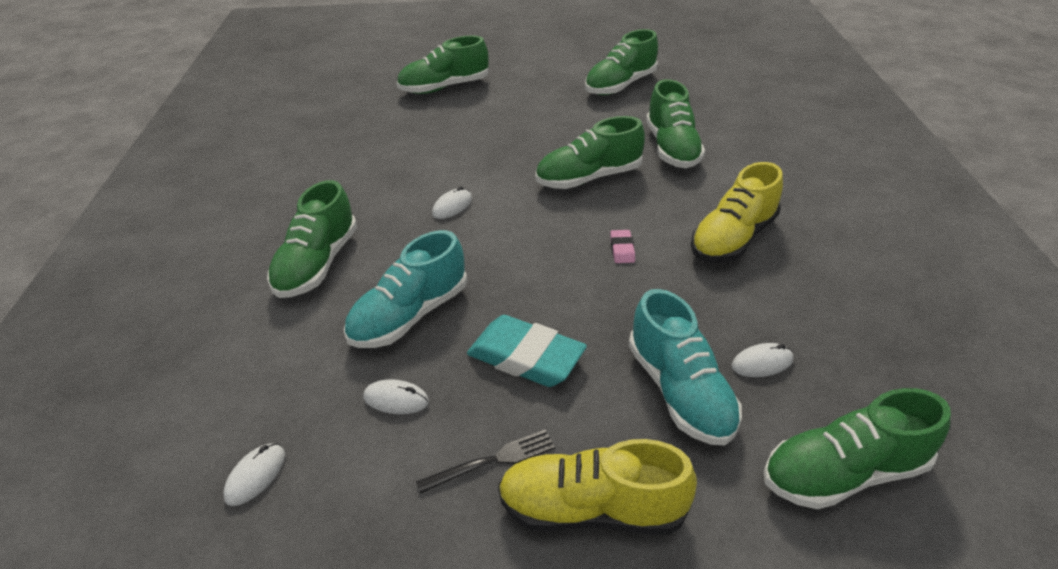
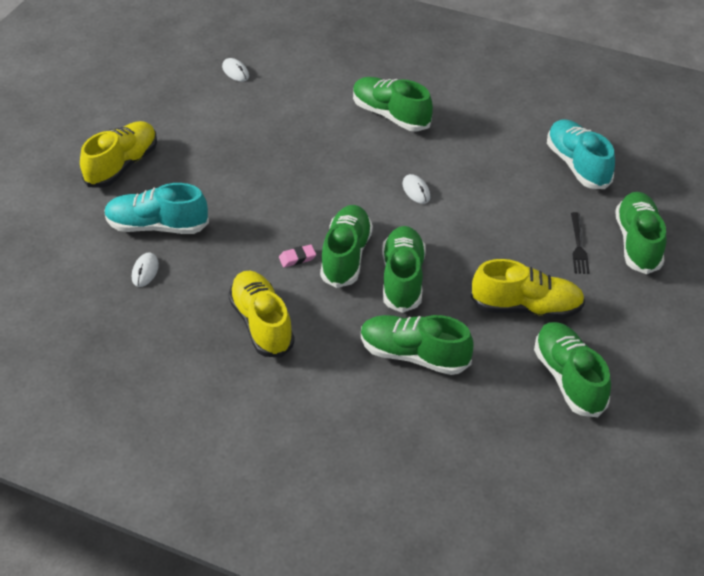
camera: 115 degrees right, 5 degrees up
turquoise shoe [344,230,467,348] -> turquoise shoe moved to [547,119,615,189]
white mouse [363,379,429,414] -> none
black fork [416,430,555,494] -> black fork moved to [571,212,590,274]
turquoise eraser [467,315,587,387] -> none
pink eraser [610,230,635,263] -> pink eraser turned 45 degrees counterclockwise [279,244,316,267]
green shoe [764,388,951,509] -> green shoe moved to [320,205,373,288]
none -> yellow shoe [471,259,585,319]

